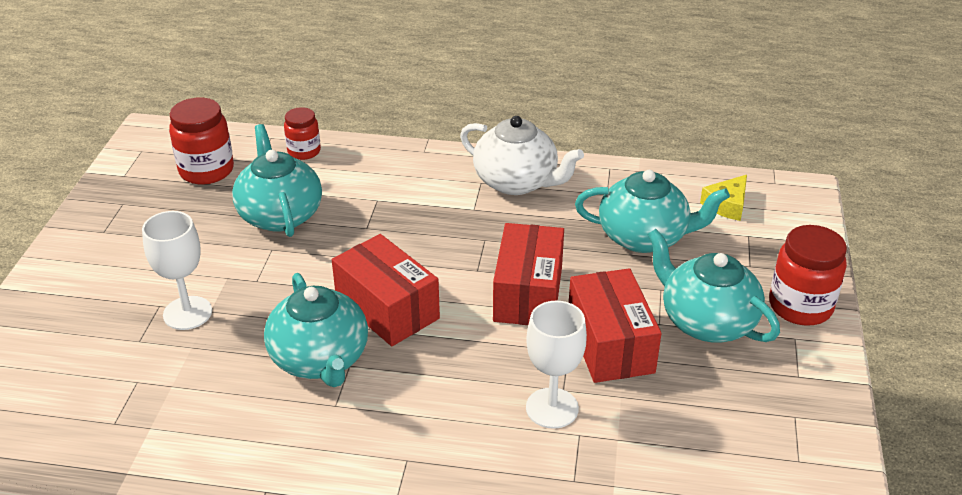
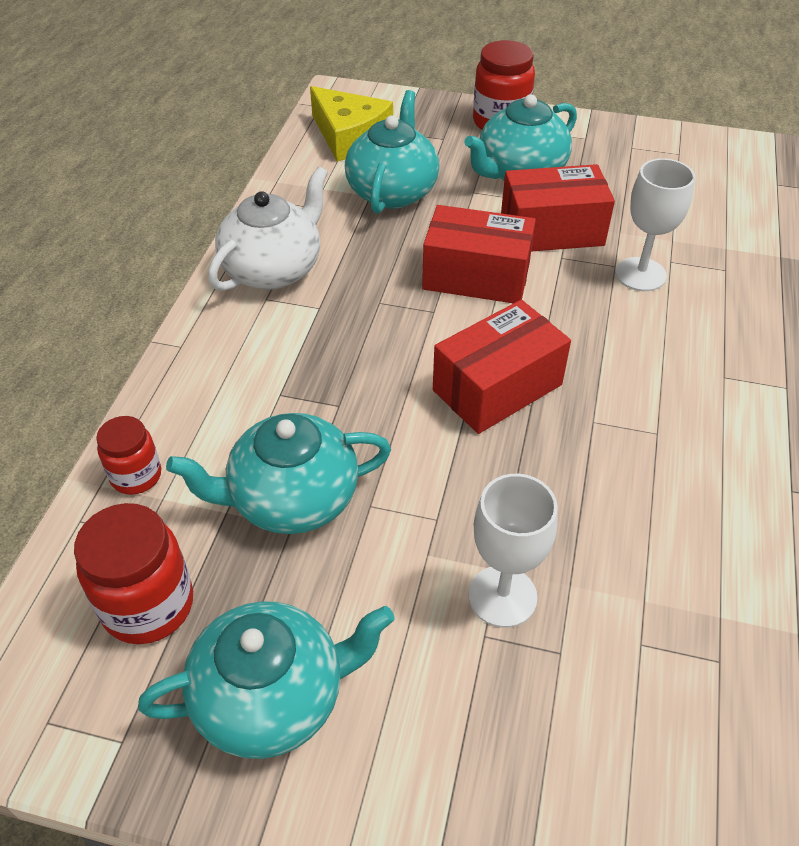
camera: 85 degrees left, 10 degrees up
turquoise teapot [264,273,368,387] -> turquoise teapot moved to [138,601,395,759]
yellow cheese [700,175,747,221] -> yellow cheese [310,86,393,161], size x1.67

